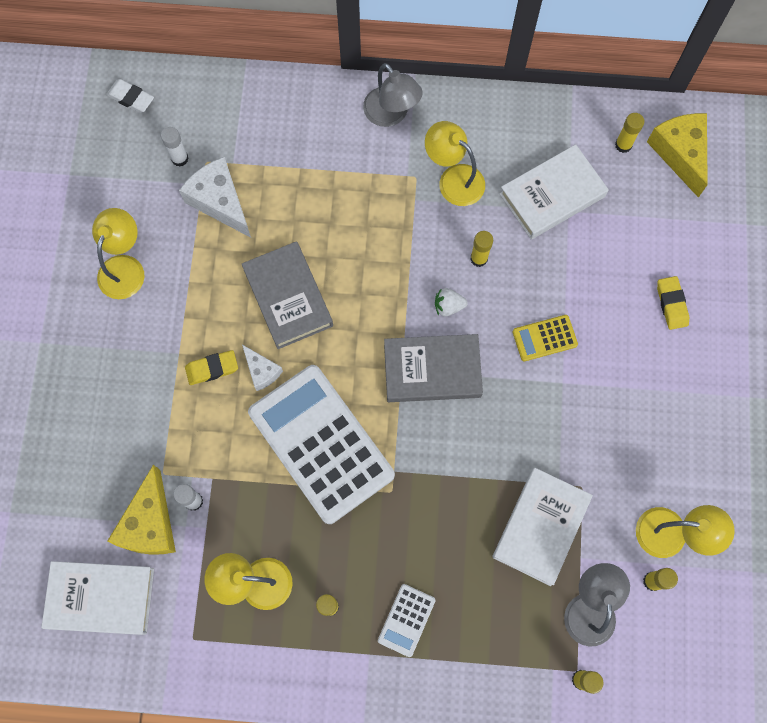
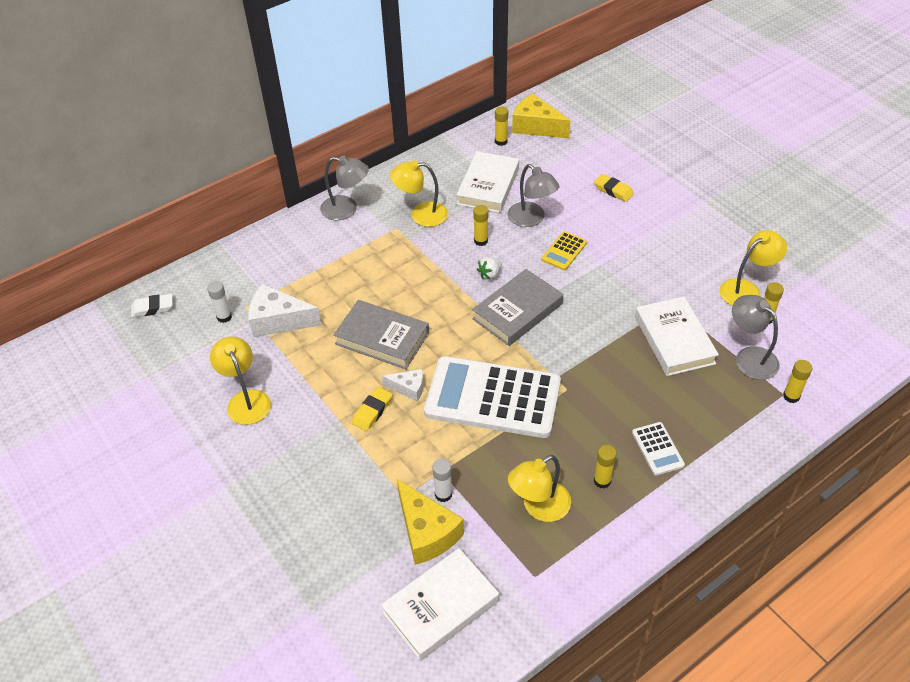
camera: 40 degrees left, 25 degrees down
none -> grey lamp [508,164,560,227]

